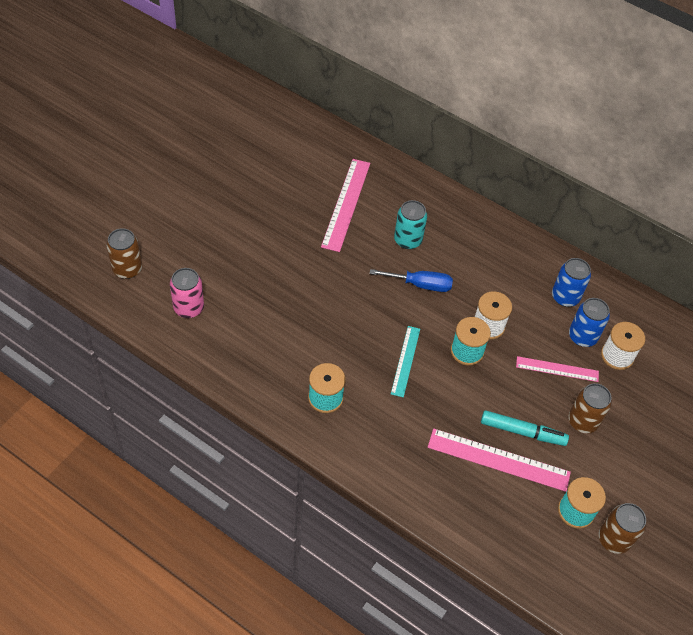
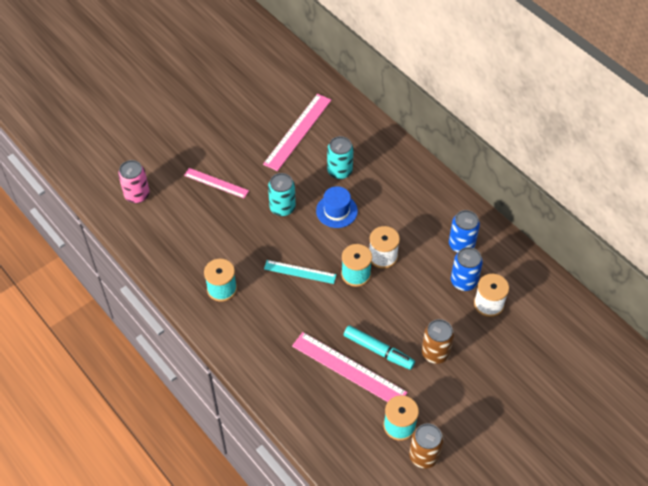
camera: 20 degrees right, 0 degrees up
brown can [106,228,142,279] -> none
blue screwdriver [370,269,453,292] -> blue hat [316,186,358,228]
turquoise ruler [391,326,420,397] -> turquoise ruler turned 75 degrees clockwise [264,260,337,284]
pink ruler [516,356,599,382] -> pink ruler moved to [184,168,249,198]
none -> turquoise can [268,173,296,216]

